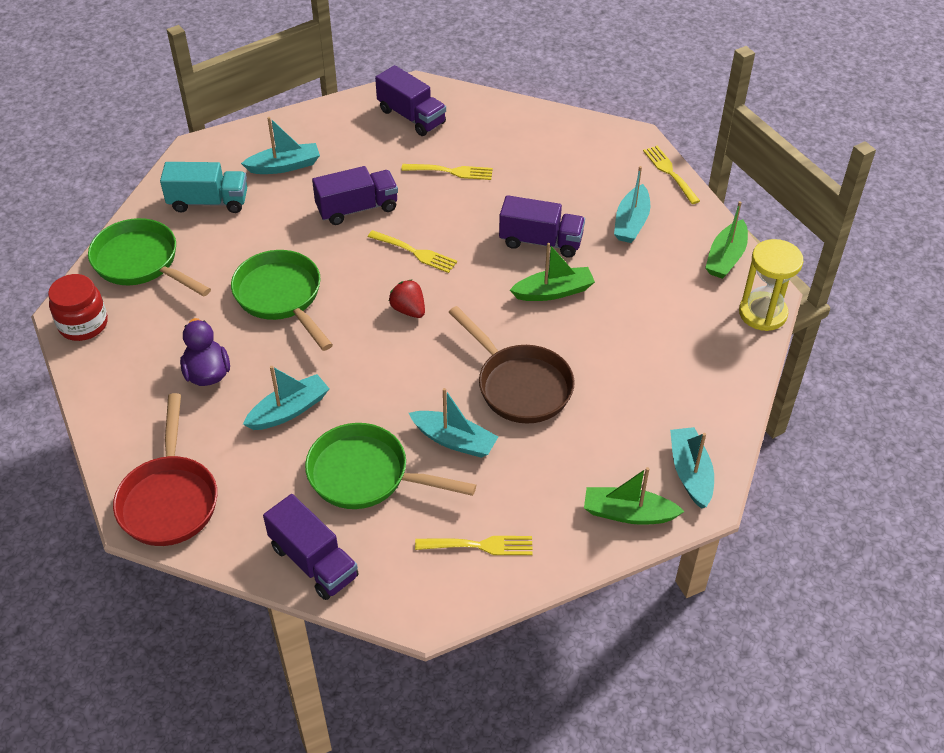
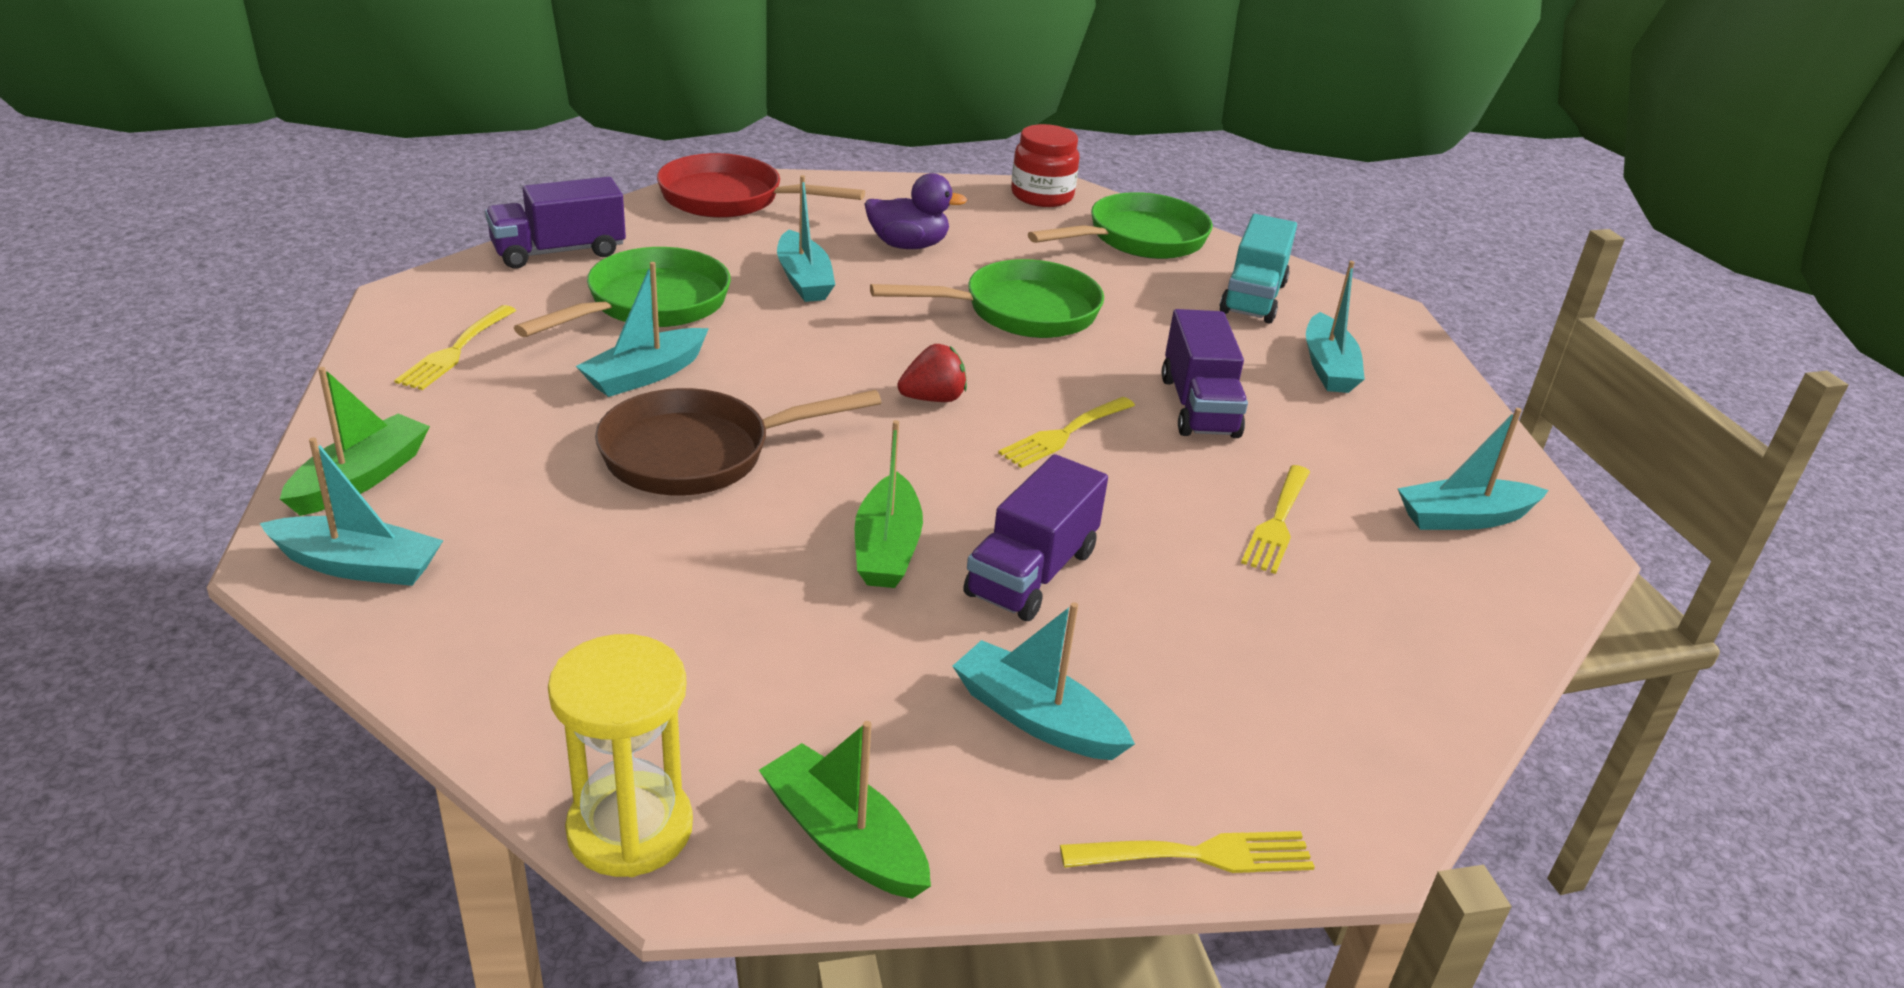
camera: 105 degrees right, 15 degrees down
purple truck [375,65,446,136] -> turquoise boat [1397,408,1549,530]

